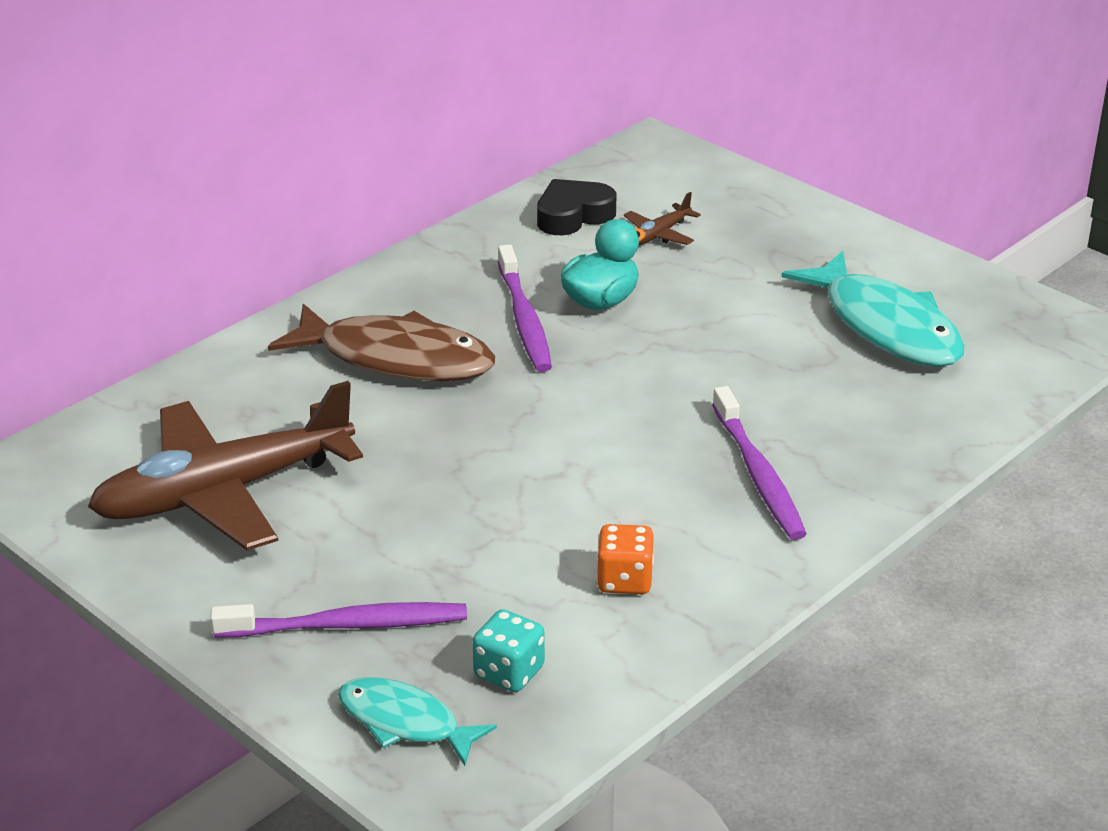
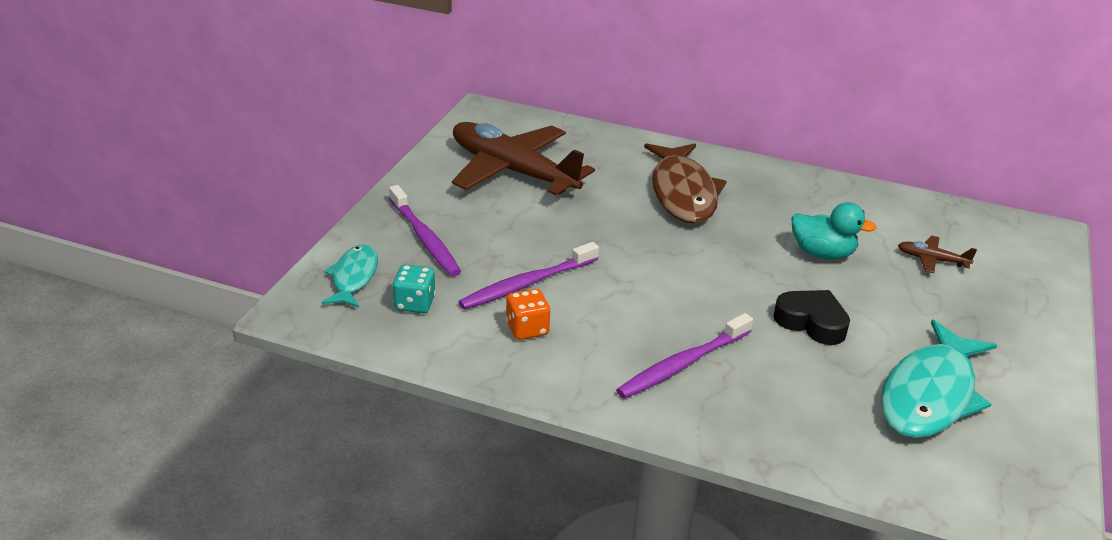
camera: 65 degrees right, 0 degrees up
purple toothbrush [498,245,552,372] -> purple toothbrush moved to [458,242,599,310]
black heart [537,179,616,235] -> black heart moved to [773,290,850,345]

